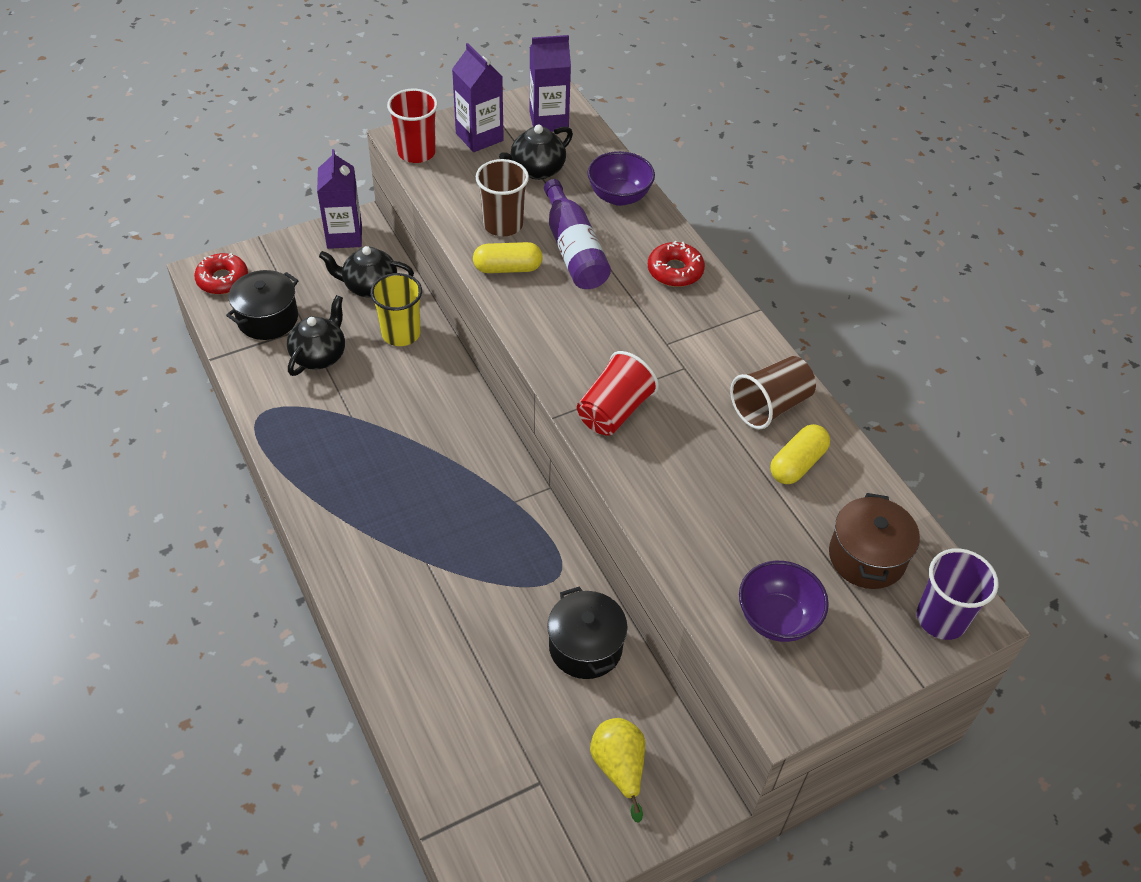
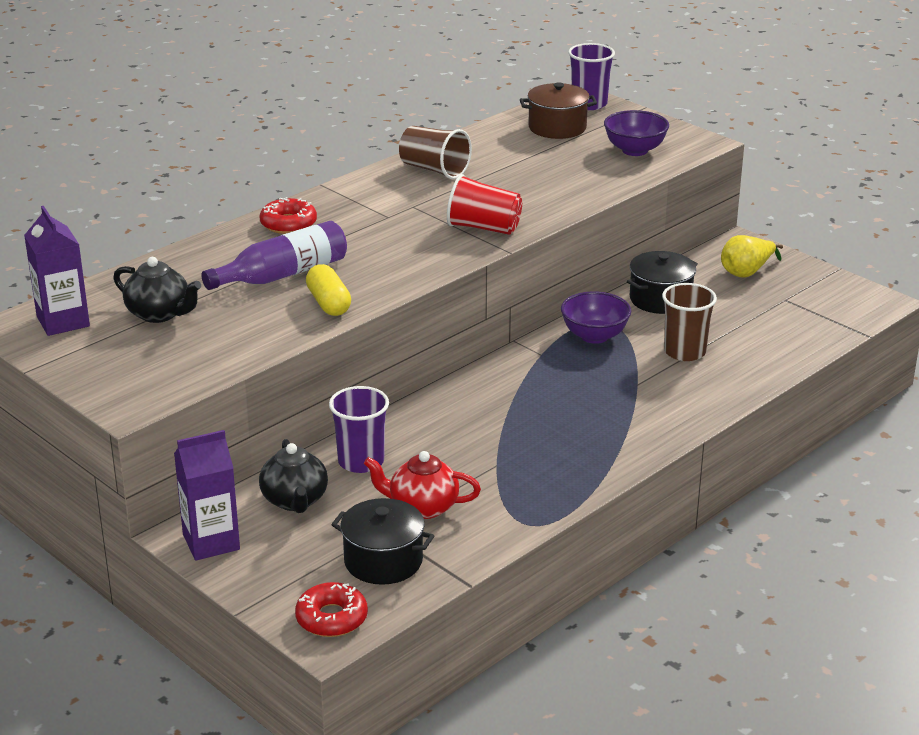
camera: 105 degrees left, 20 degrees down
black teapot [287,295,345,376] -> red teapot [364,451,481,519]
yellow cup [370,273,422,346] -> purple cup [329,386,389,473]
red cup [387,89,438,163] -> none
purple carton [452,43,504,152] -> none
brown cup [476,159,529,236] -> brown cup moved to [662,283,717,361]
purple bowl [587,151,655,206] -> purple bowl moved to [561,291,631,344]
yellow capsule [770,424,830,484] -> none

